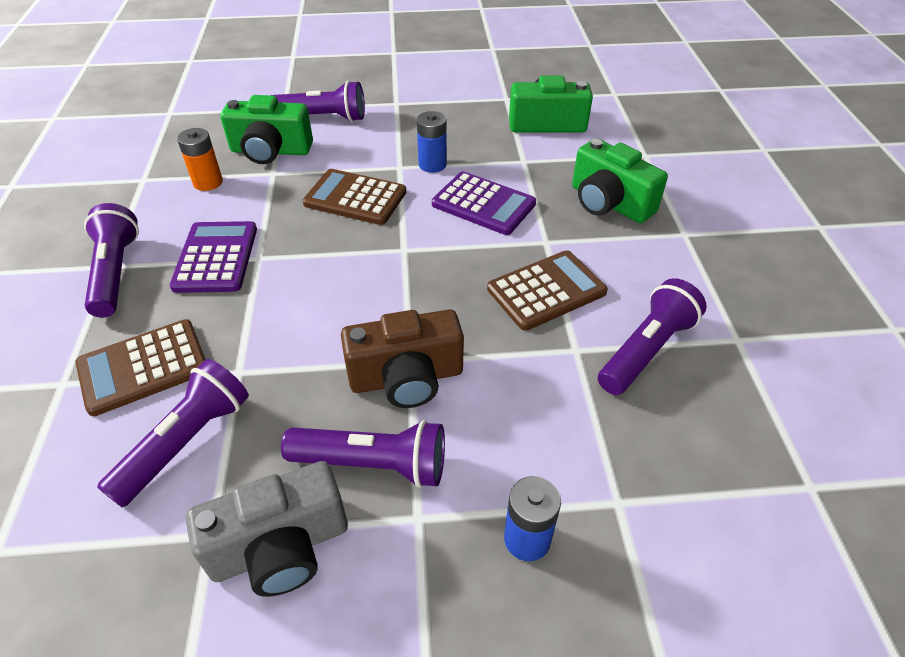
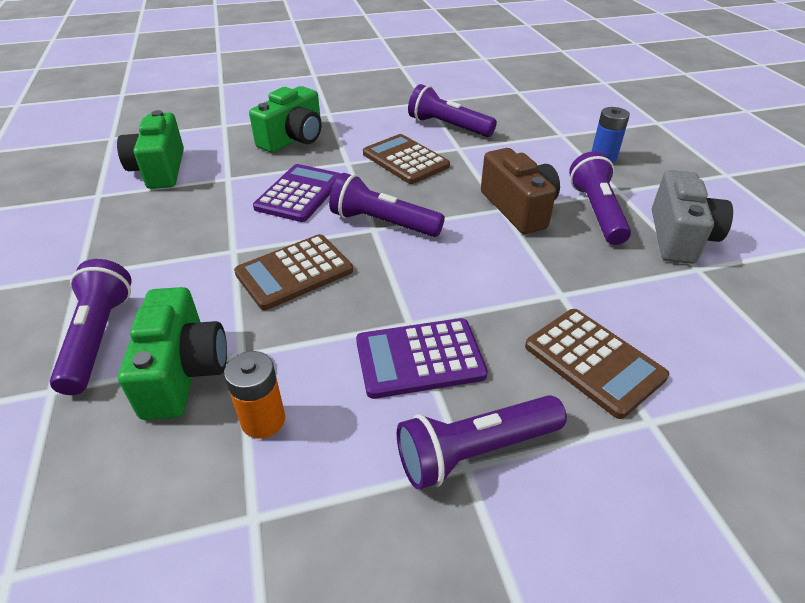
camera: 100 degrees left, 5 degrees down
purple flashlight [97,359,249,507] -> purple flashlight moved to [329,173,445,237]
grey camera [186,461,348,597] -> grey camera turned 45 degrees clockwise [652,170,733,264]
brown calculator [303,169,406,225] -> brown calculator turned 45 degrees clockwise [234,234,353,310]
blue battery [417,111,447,173] -> none

